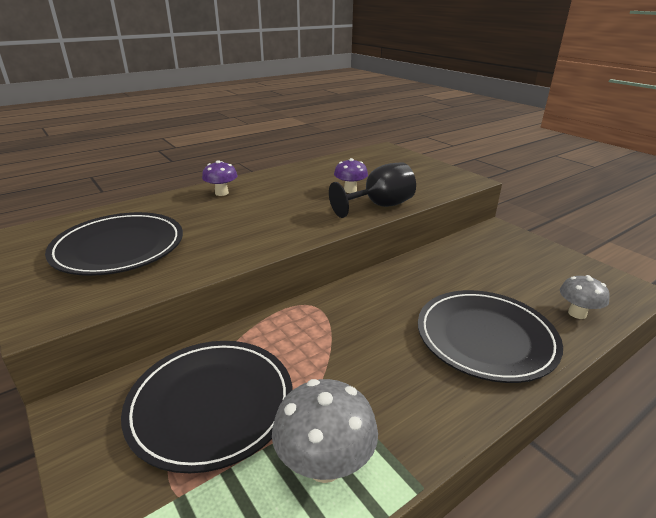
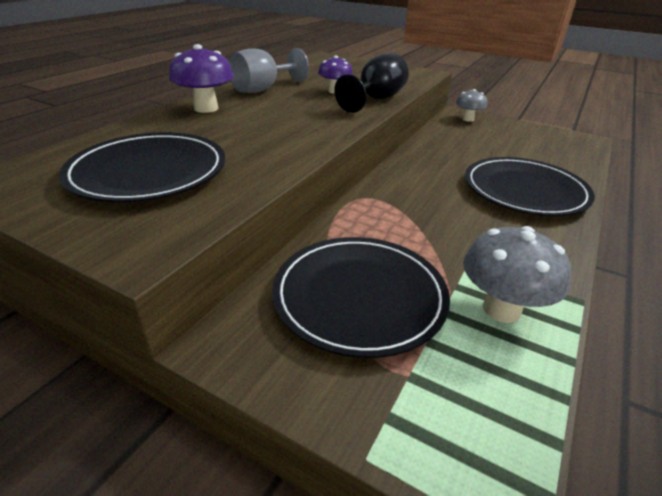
camera: 25 degrees left, 5 degrees up
purple mushroom [202,160,237,196] -> purple mushroom [169,44,234,113], size x1.56
grey mushroom [560,275,610,319] -> grey mushroom moved to [456,89,487,122]
none -> grey goblet [229,48,309,93]

